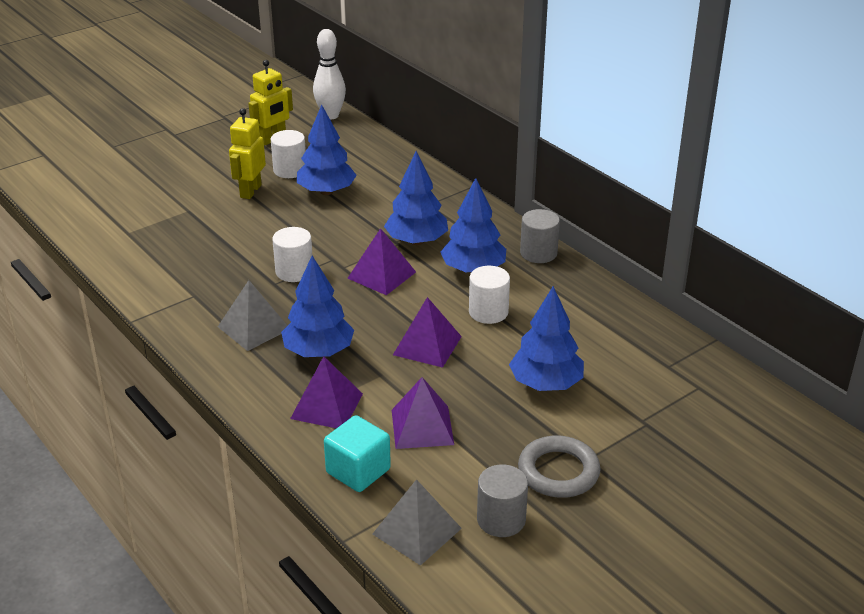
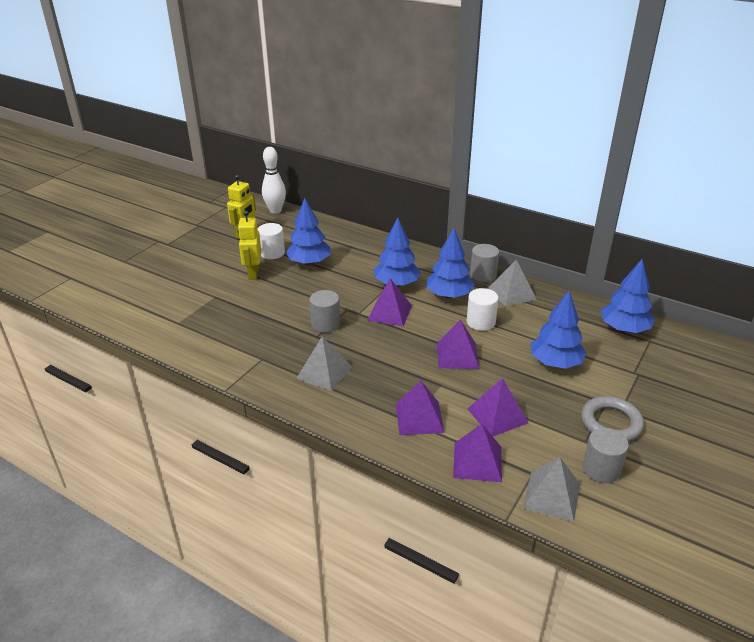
camera: 20 degrees left, 0 degrees up
white cylinder [272,227,313,282] -> grey cylinder [310,290,340,333]
blue tree [281,256,354,357] -> blue tree moved to [601,259,654,333]
turquoise cube [324,415,391,492] -> purple pyramid [453,424,502,482]
none -> grey pyramid [488,259,537,307]

